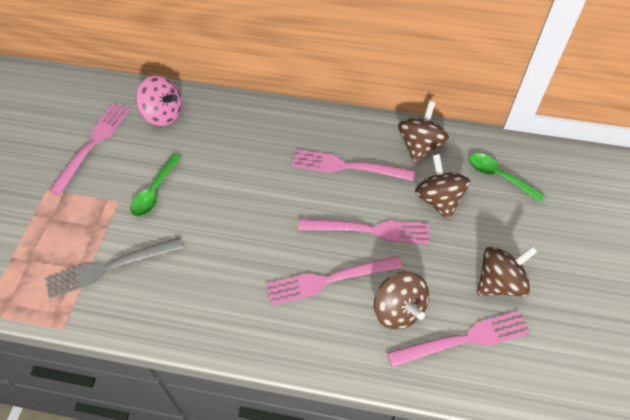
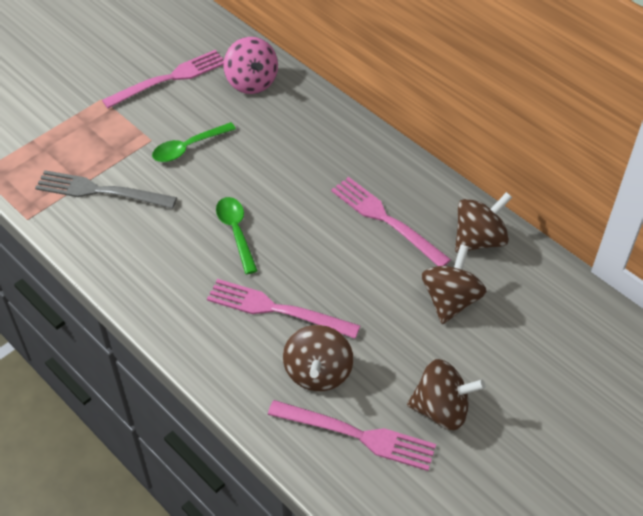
camera: 35 degrees right, 5 degrees down
pink fork [298,218,430,244] -> none
green spoon [469,153,545,202] -> green spoon moved to [216,197,258,274]

